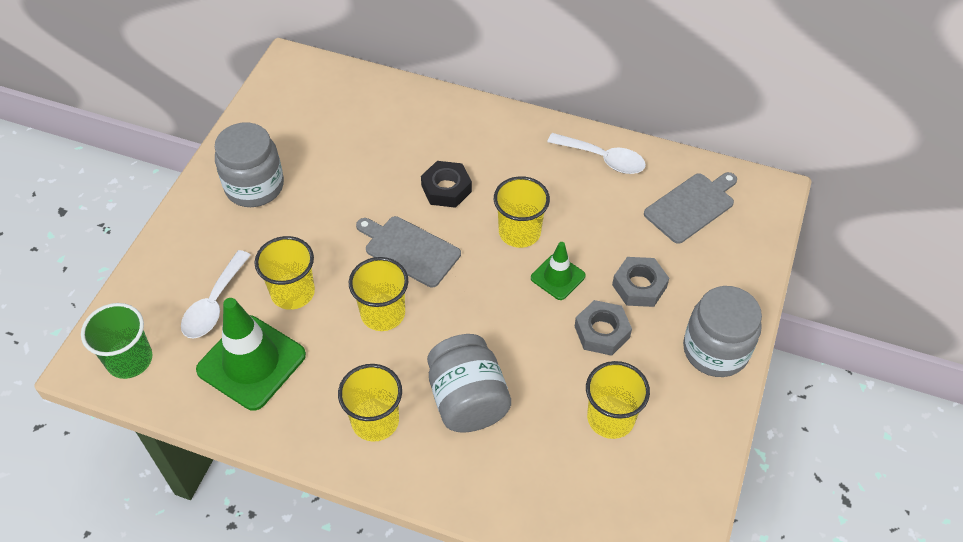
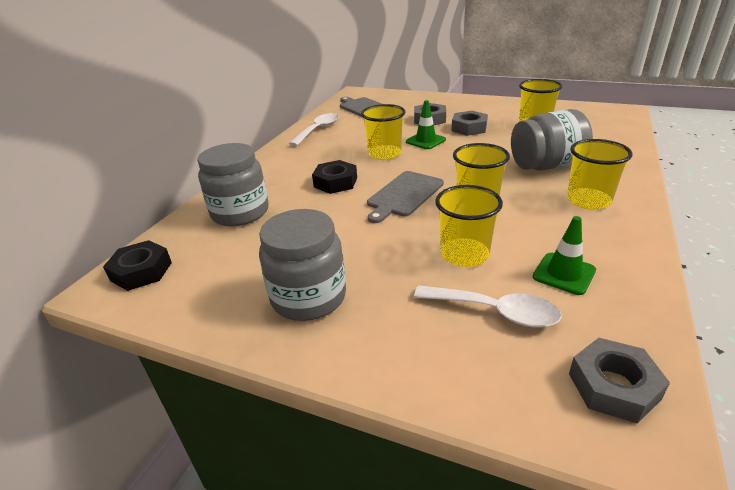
camera: 85 degrees left, 20 degrees down
green cup [81,303,152,379] -> grey nut [569,338,670,423]
green traffic cone [196,298,306,411] -> green traffic cone [533,216,596,295], size x0.54
grey jar [683,286,762,377] -> grey jar moved to [197,143,269,226]
none -> black nut [103,240,172,291]

